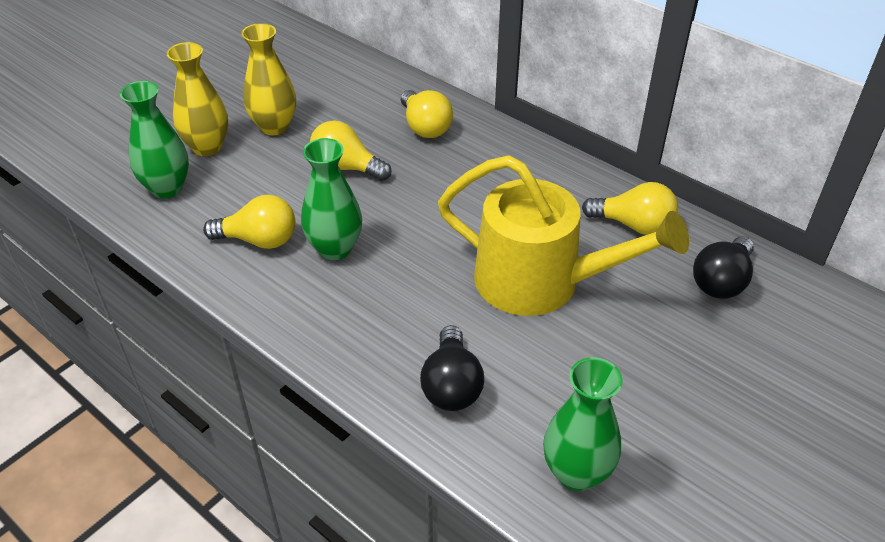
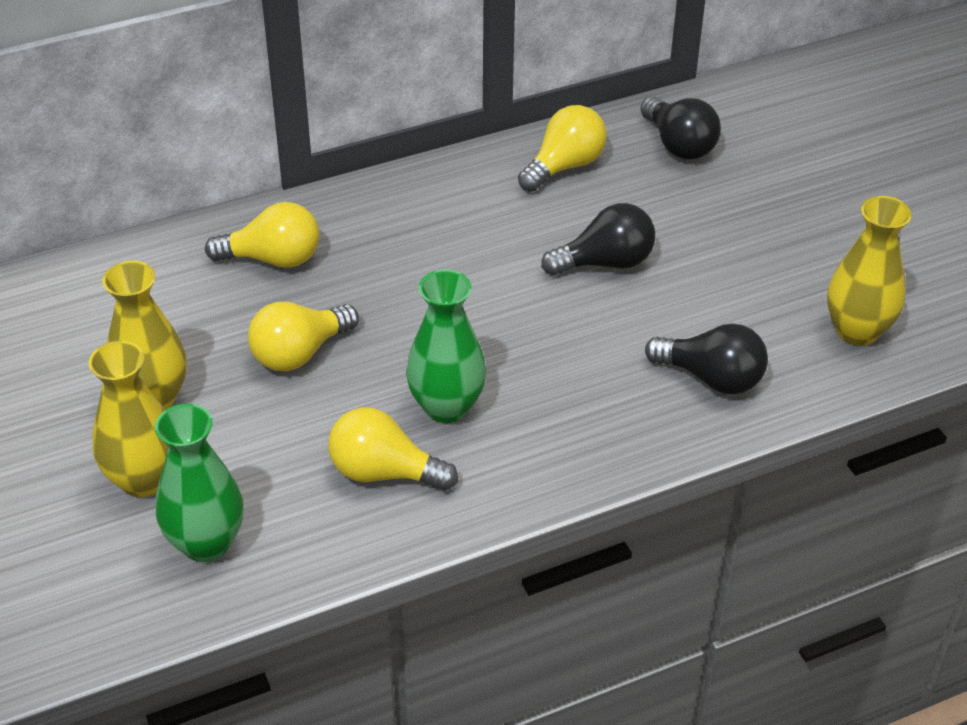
camera: 65 degrees left, 0 degrees up
yellow light bulb [203,195,295,249] -> yellow light bulb turned 105 degrees counterclockwise [328,407,458,491]
yellow watering can [438,155,689,316] -> black light bulb [541,203,655,276]
green vase [543,357,623,491] -> yellow vase [827,196,912,346]

